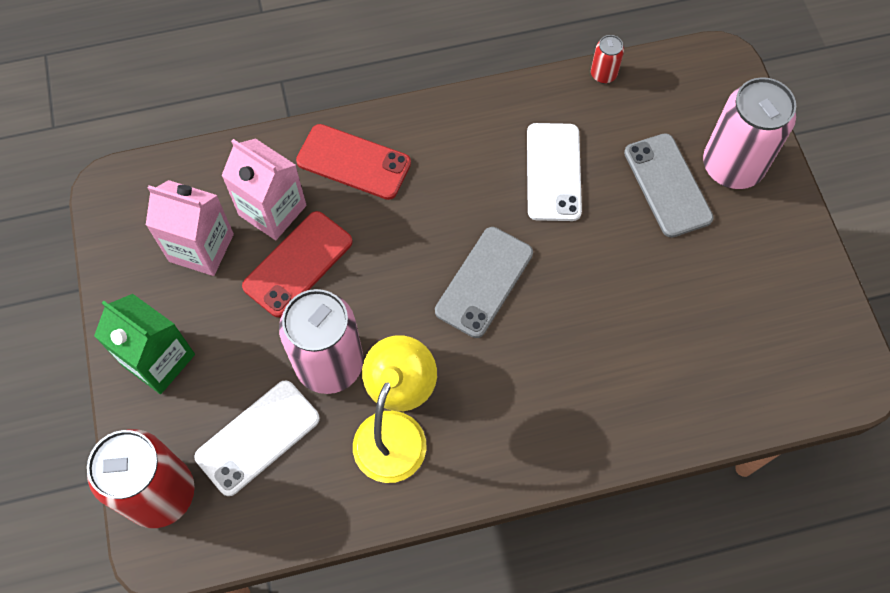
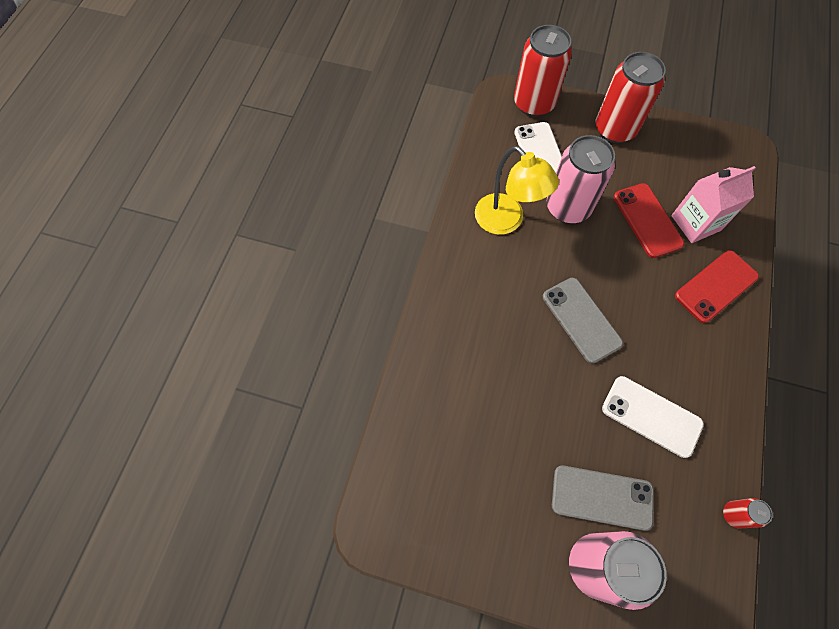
camera: 120 degrees right, 0 degrees up
green carton [94,294,195,394] -> red can [595,52,666,143]
pink carton [146,180,234,276] -> none

